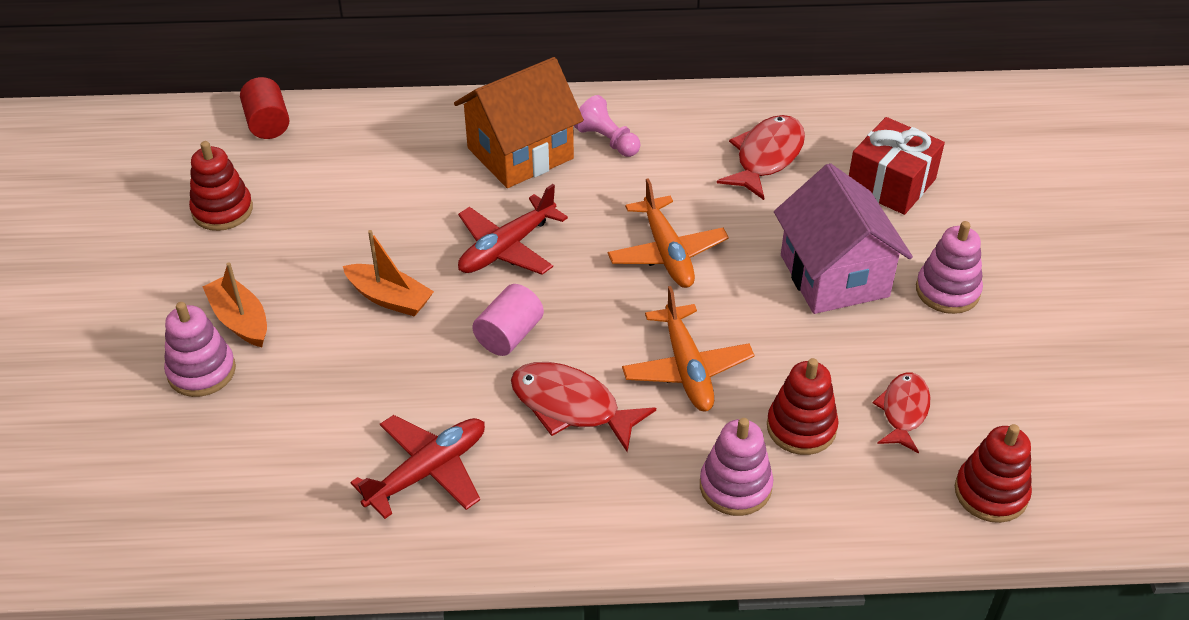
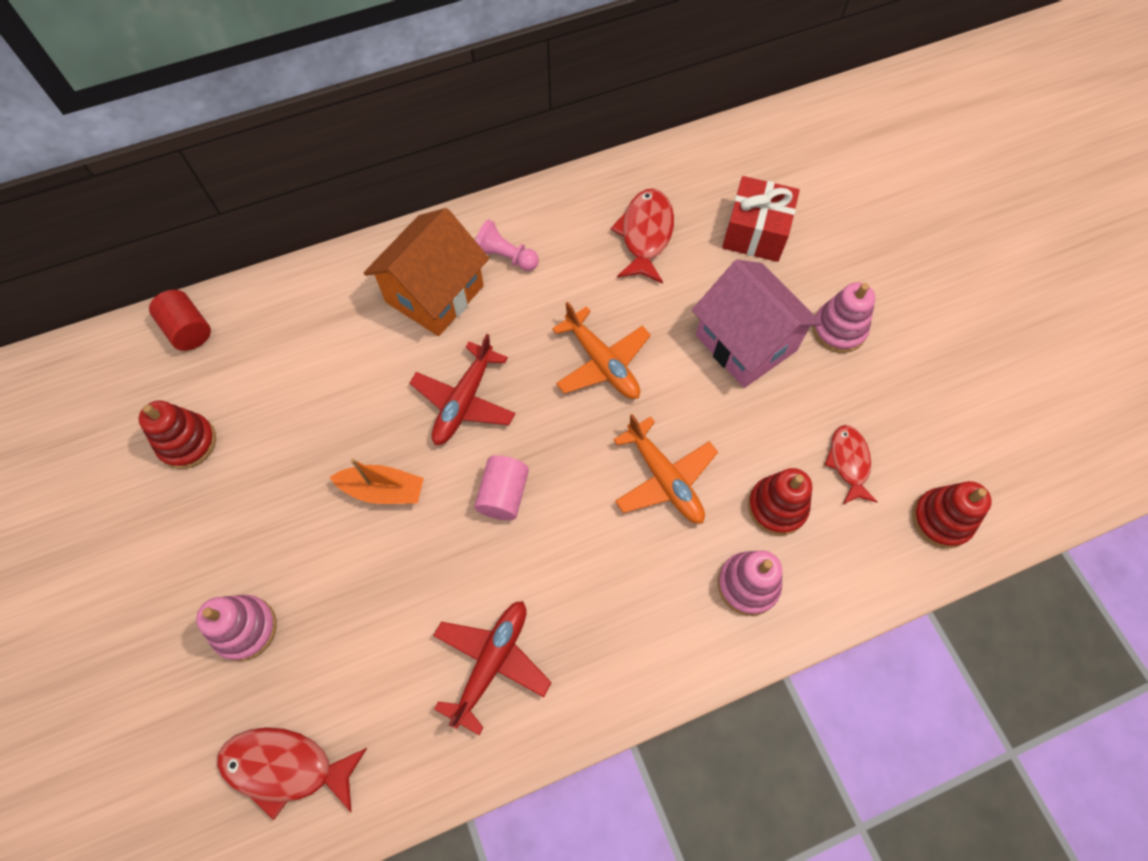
camera: 20 degrees left, 20 degrees up
orange boat [203,262,267,347] -> none
red fish [511,362,656,452] -> red fish moved to [217,727,367,820]

